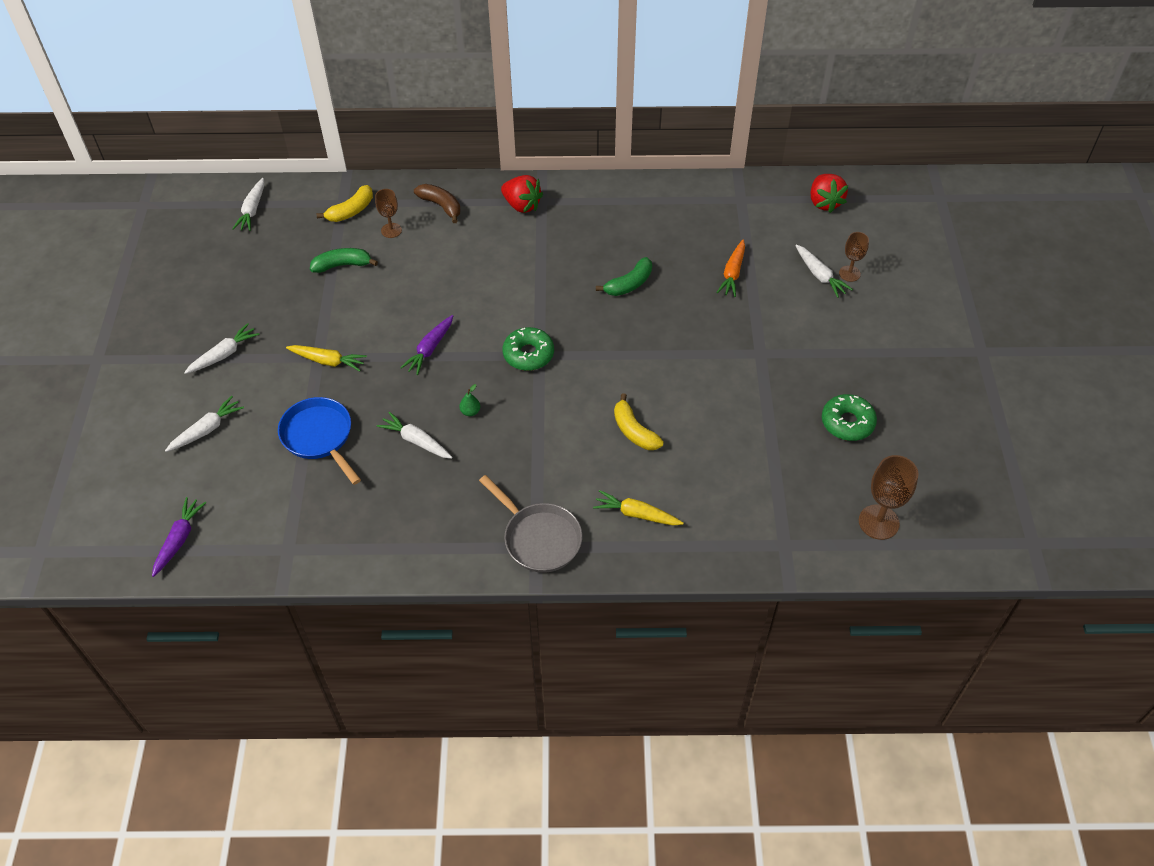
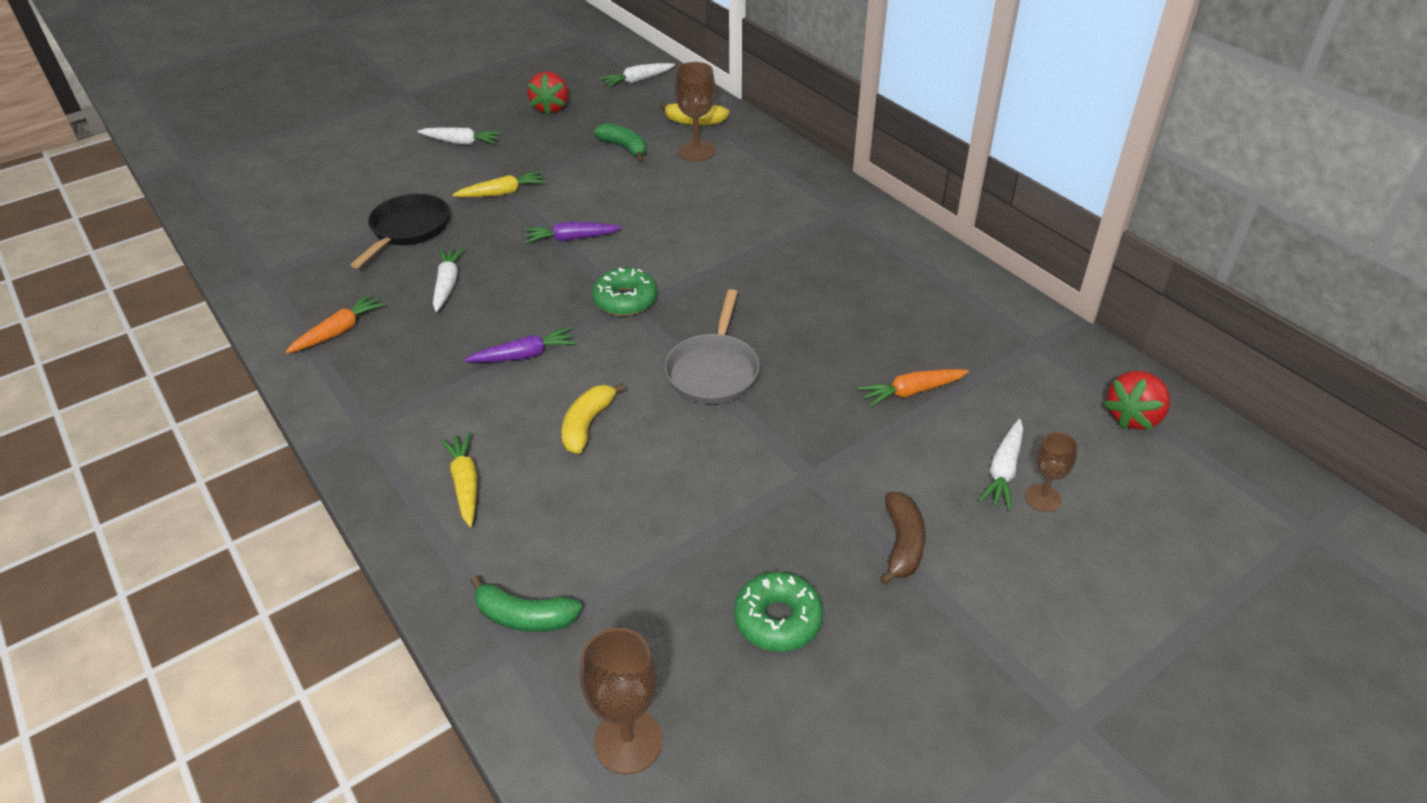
camera: 55 degrees right, 10 degrees down
purple carrot [152,497,207,577] -> purple carrot moved to [464,327,577,363]
white carrot [165,396,244,452] -> none
blue pan [278,397,361,485] -> black pan [351,193,449,268]
yellow carrot [286,345,367,371] -> yellow carrot turned 90 degrees counterclockwise [453,171,545,197]
brown goblet [375,189,402,238] -> brown goblet [674,62,716,161], size x1.61
brown banana [414,184,461,223] -> brown banana moved to [880,492,926,585]
green pear [459,384,480,416] -> none
grey pan [479,475,582,573] -> grey pan moved to [665,289,760,404]
red strawberry [501,175,543,213] -> red strawberry moved to [527,71,568,115]
green banana [596,257,652,296] -> green banana moved to [470,576,582,632]
none -> orange carrot [286,294,385,353]

